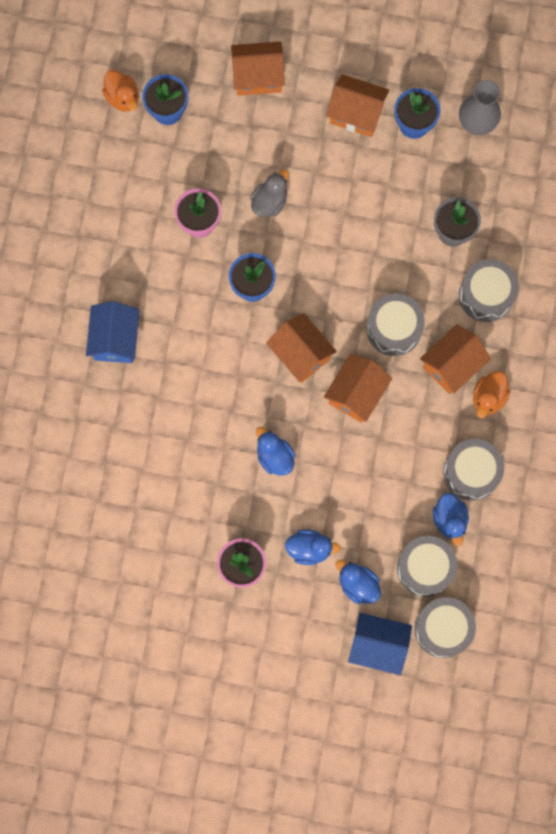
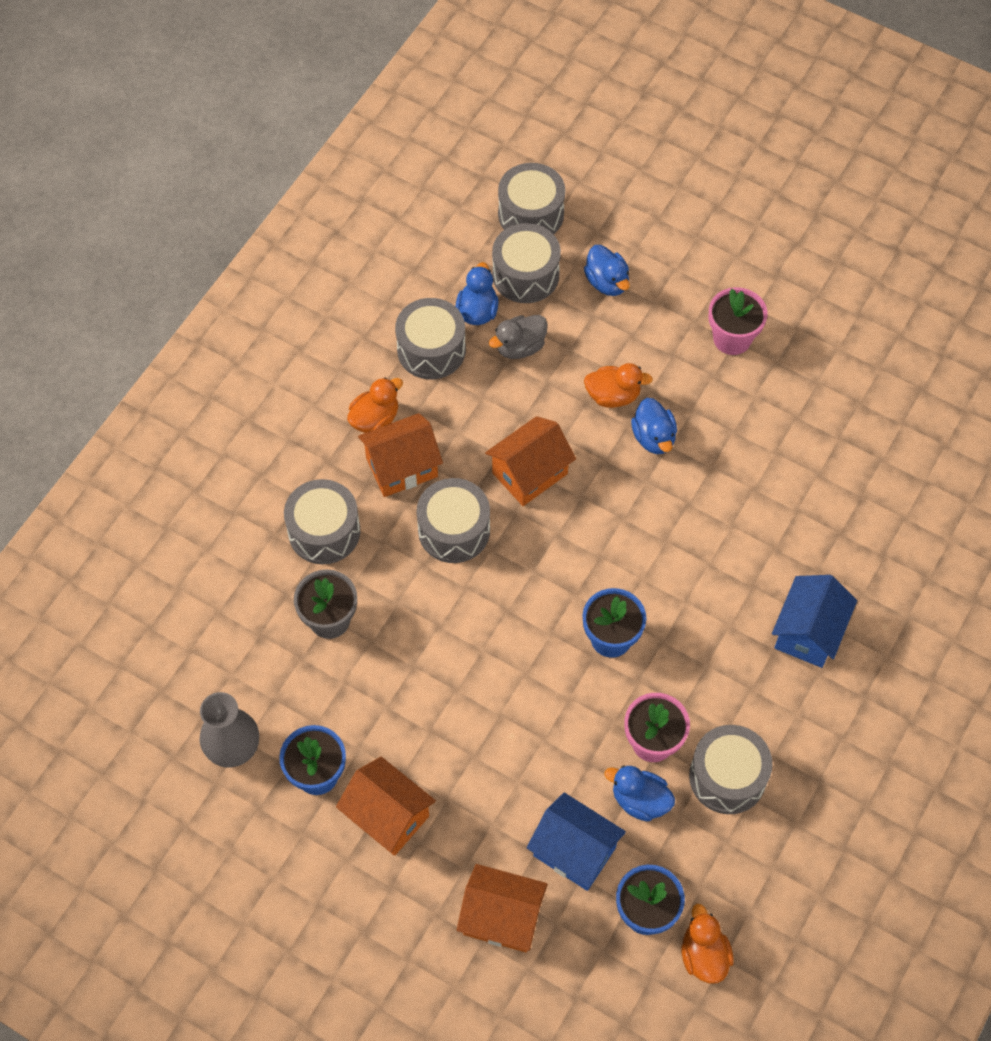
camera: 160 degrees left, 15 degrees down
grey duck [250,170,289,217] -> grey duck moved to [489,315,548,359]
orange house [266,313,337,383] -> none
blue duck [285,530,341,565] -> blue duck moved to [604,765,675,822]
blue house [348,613,412,675] -> blue house moved to [527,793,626,891]
none -> orange duck [584,363,653,408]
none -> grey drum [689,725,773,814]

